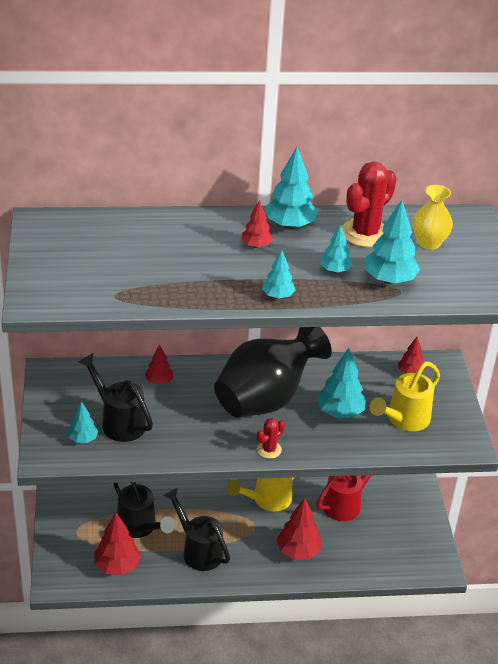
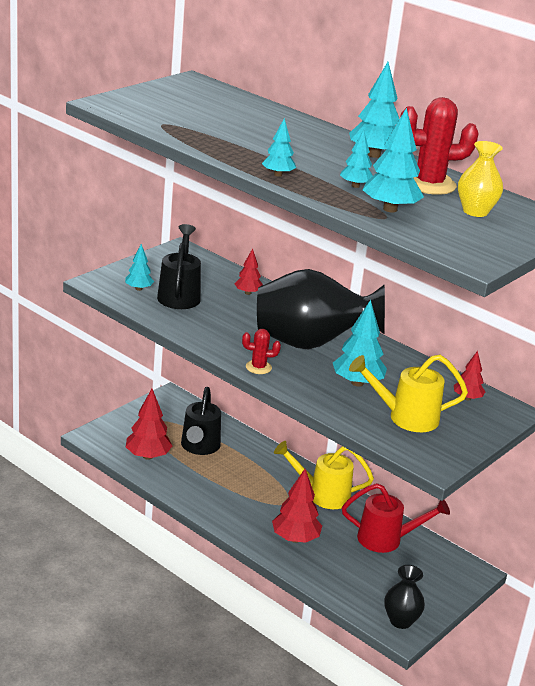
camera: 45 degrees right, 10 degrees down
black watering can [163,488,230,571] -> none
red tree [241,200,273,248] -> none
none -> black vase [384,565,425,629]

